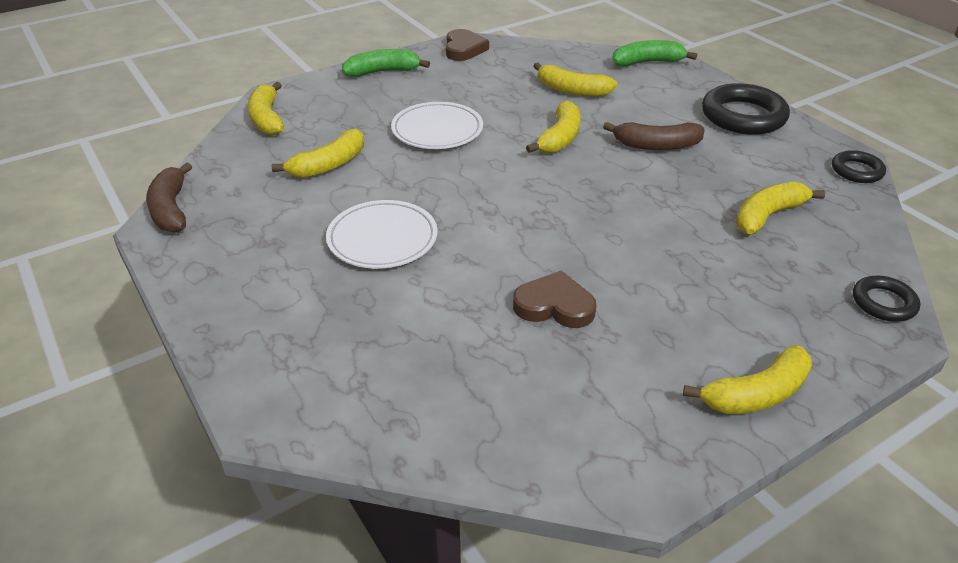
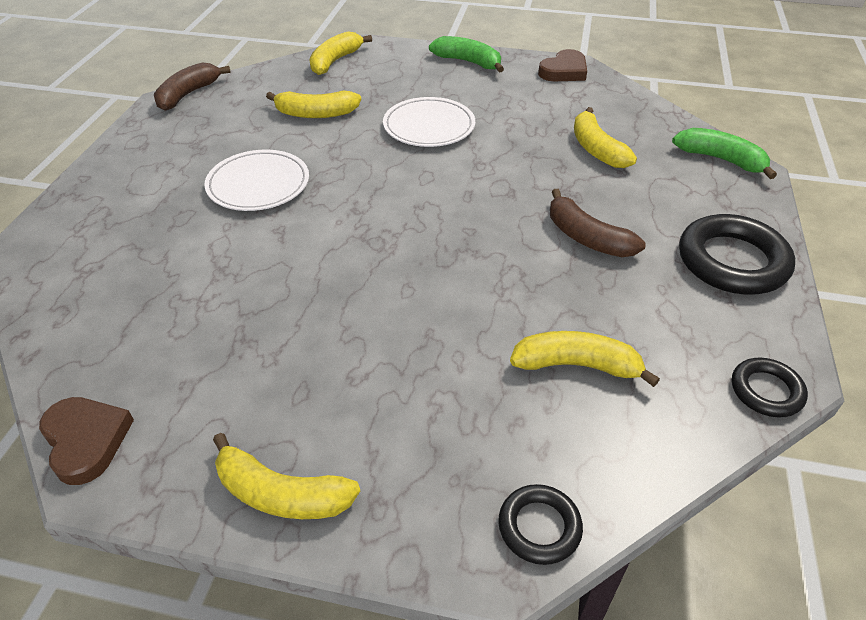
camera: 45 degrees right, 5 degrees up
brown heart [513,271,596,328] -> brown heart moved to [39,397,134,485]
yellow banana [526,100,581,153] -> none

